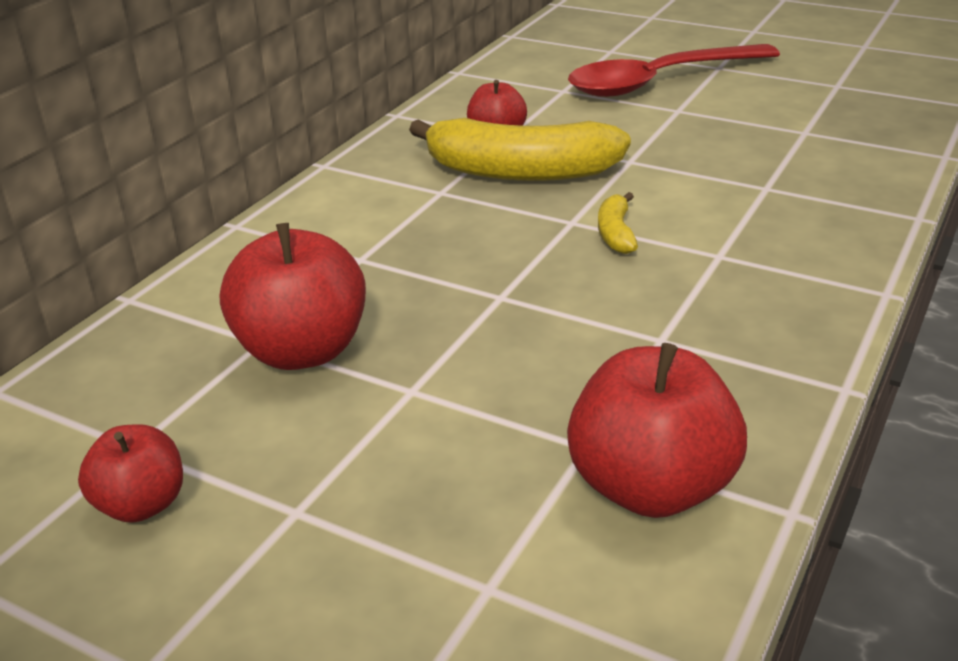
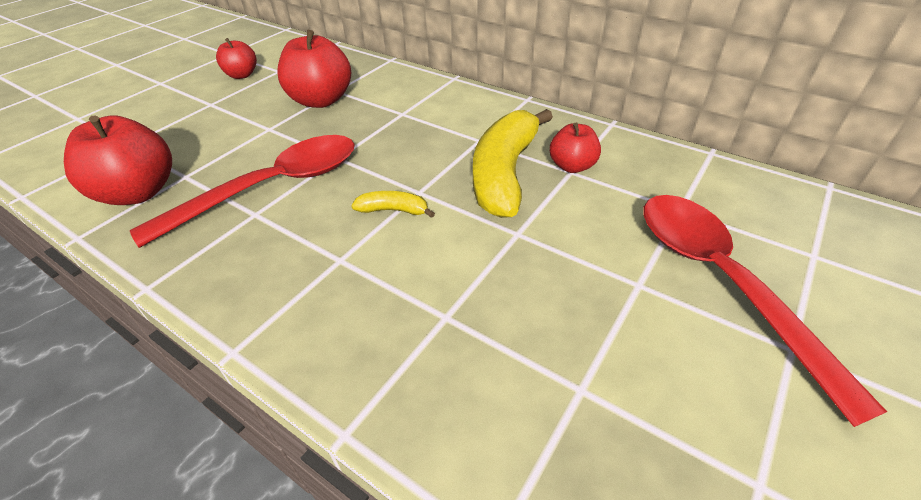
camera: 95 degrees right, 10 degrees up
none -> red spoon [130,135,355,248]

